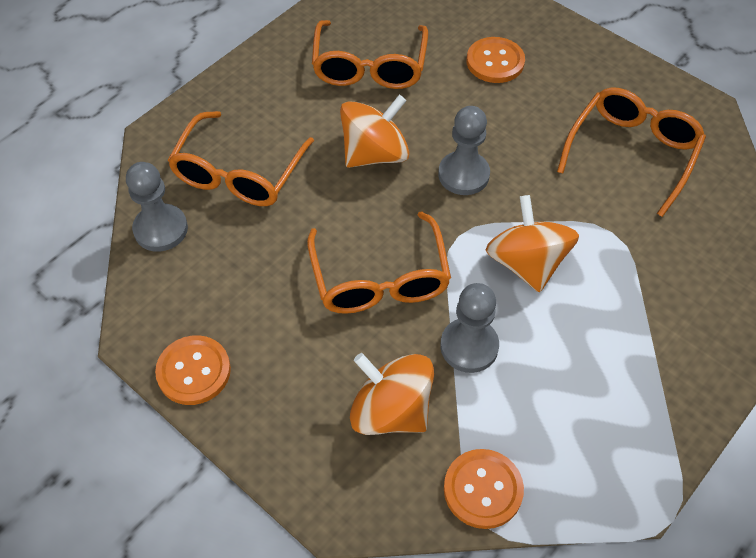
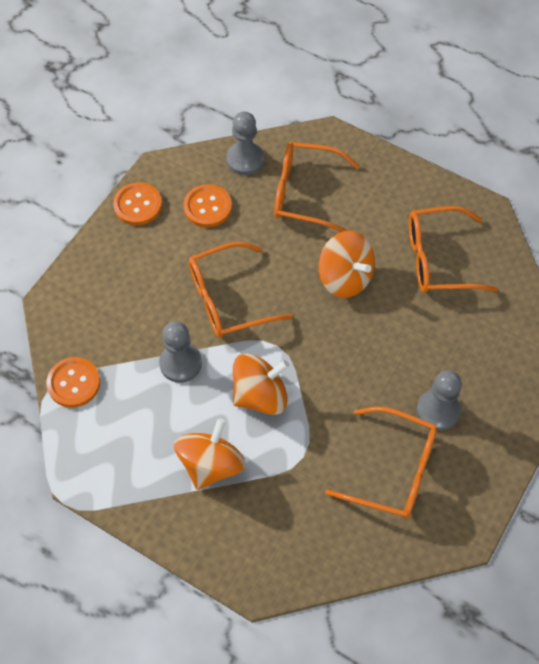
camera: 80 degrees right, 5 degrees up
orange spinning top [350,353,434,435] -> orange spinning top moved to [174,418,245,490]
grey pawn [438,106,490,195] -> grey pawn moved to [417,370,462,431]
orange button [467,37,525,83] -> orange button moved to [183,184,232,228]

